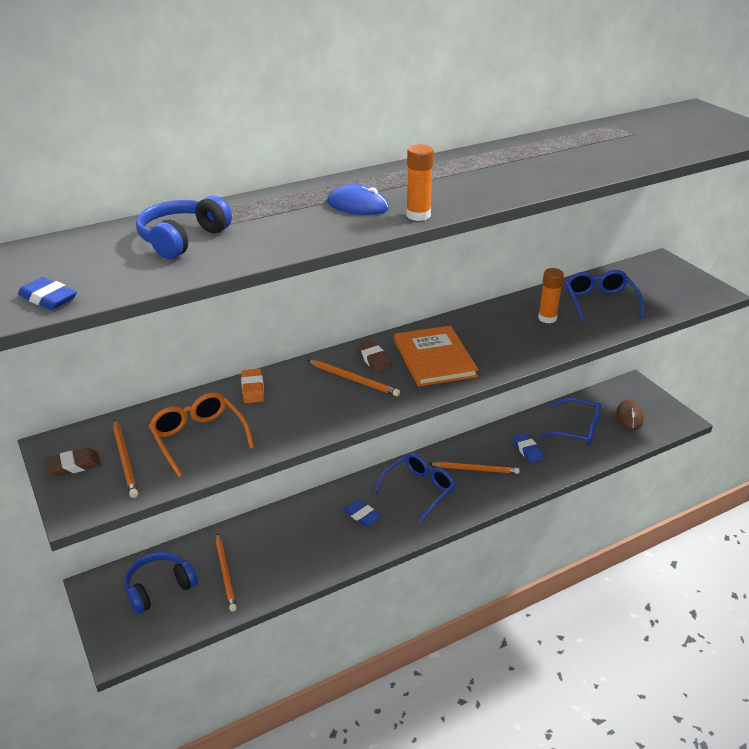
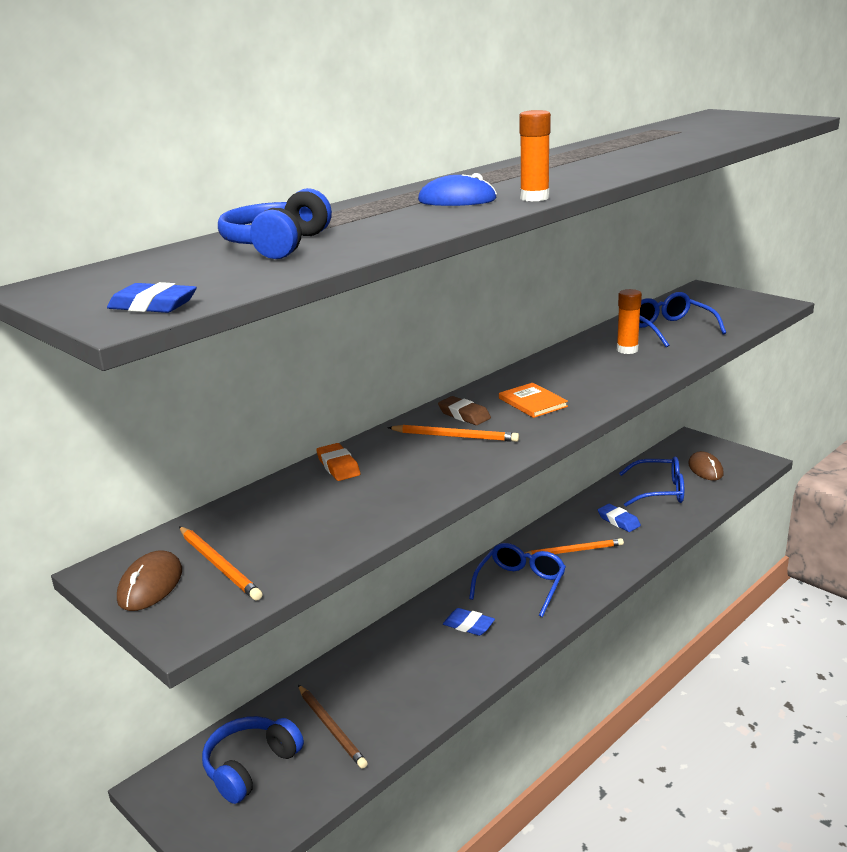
camera: 15 degrees left, 10 degrees down
brown eraser [44,448,101,477] -> brown mouse [117,550,182,611]
orange glasses [149,393,254,477] -> none
orange pencil [216,533,236,612] -> brown pencil [298,685,368,769]
orange book [394,326,478,387] -> orange book [499,383,568,418], size x0.59

